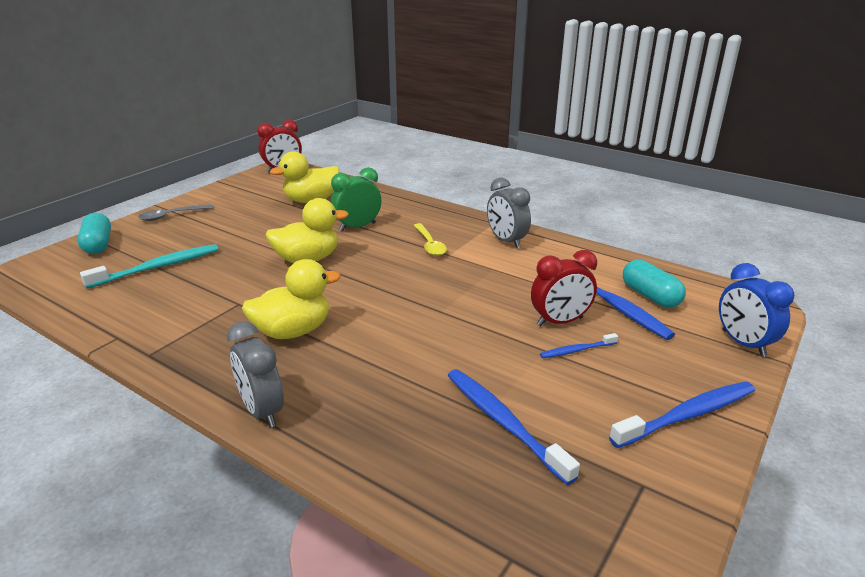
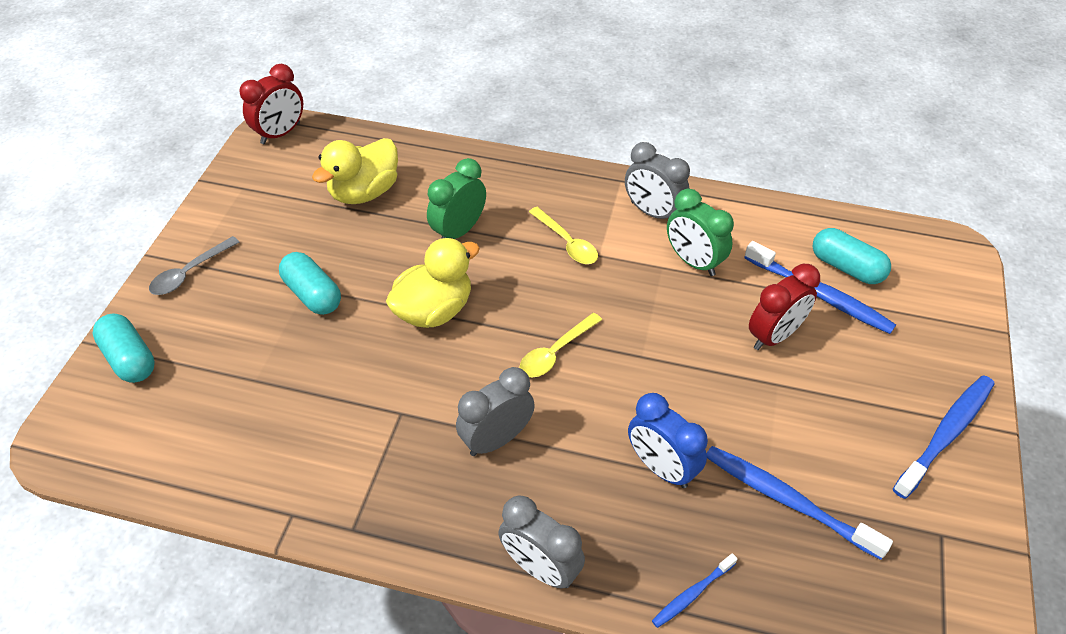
camera: 20 degrees left, 20 degrees up
turquoise toothbrush [80,244,219,289] -> none
yellow duck [242,259,341,339] -> grey clock [456,367,535,456]
blue toothbrush [540,333,618,358] -> blue toothbrush moved to [652,553,738,628]
blue clock [719,263,794,357] -> blue clock moved to [628,393,708,488]
none -> turquoise capsule [279,252,341,315]
none -> yellow spoon [520,313,602,377]
none -> green clock [667,189,734,276]

